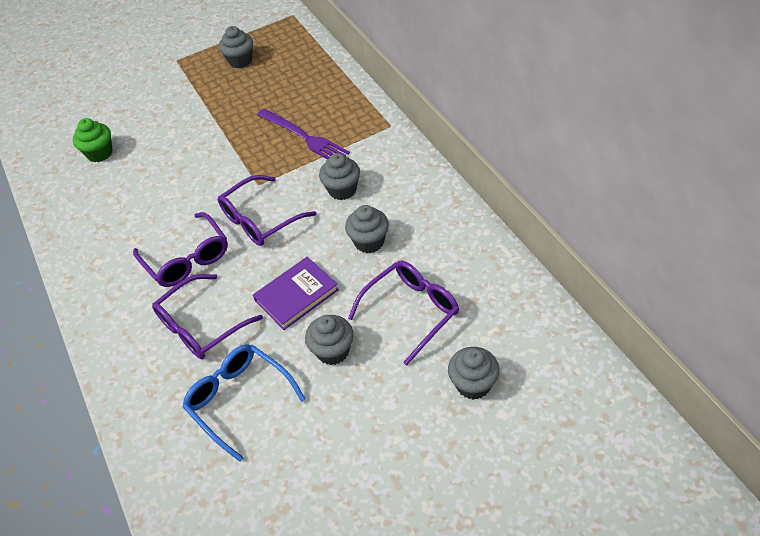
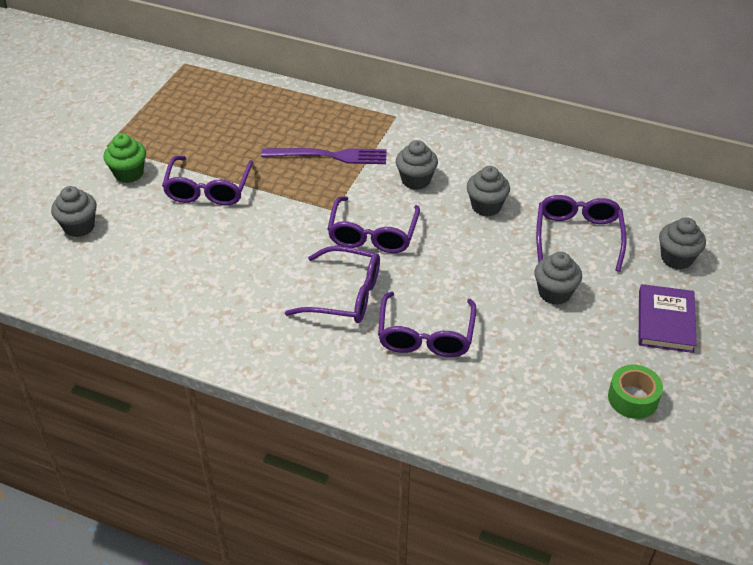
camera: 45 degrees left, 5 degrees down
green cupcake [73,118,113,162] -> green cupcake moved to [103,134,146,183]
blue glasses [182,344,306,462] -> none
grey cupcake [219,26,253,69] -> grey cupcake moved to [51,186,97,237]
purple book [253,257,339,330] -> purple book moved to [639,284,697,353]
none -> purple glasses [162,156,253,206]
none -> green tape [608,364,663,419]

